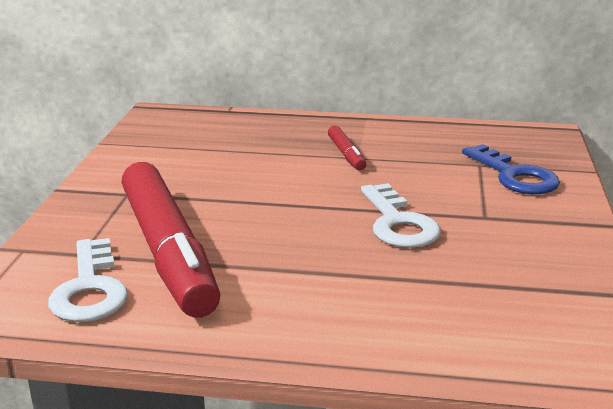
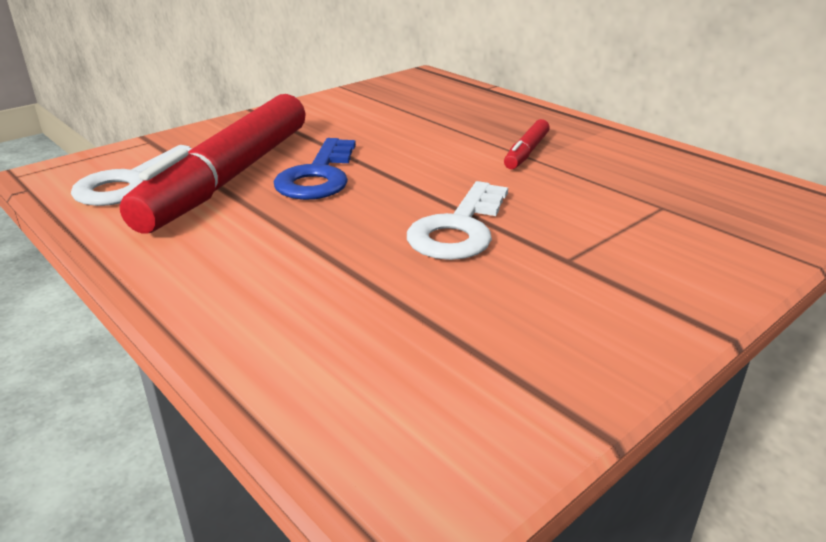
camera: 40 degrees right, 5 degrees up
blue key [462,144,560,194] -> blue key moved to [274,138,356,200]

